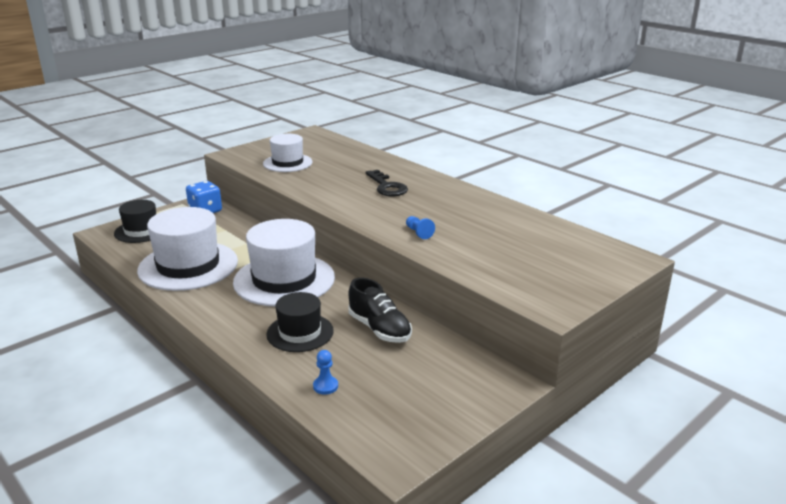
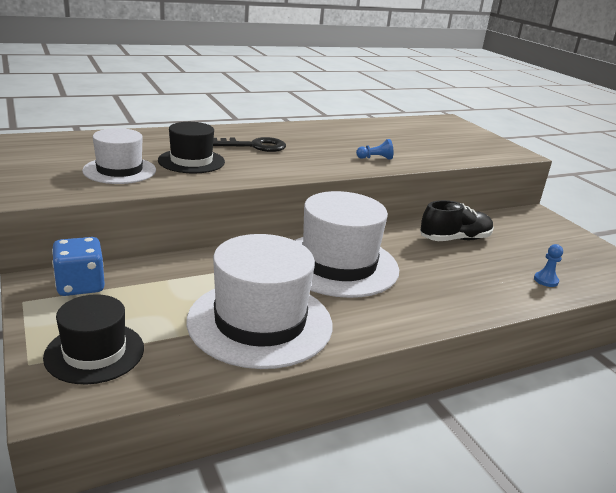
camera: 75 degrees left, 0 degrees up
black hat [266,292,334,352] -> black hat moved to [158,122,225,173]

